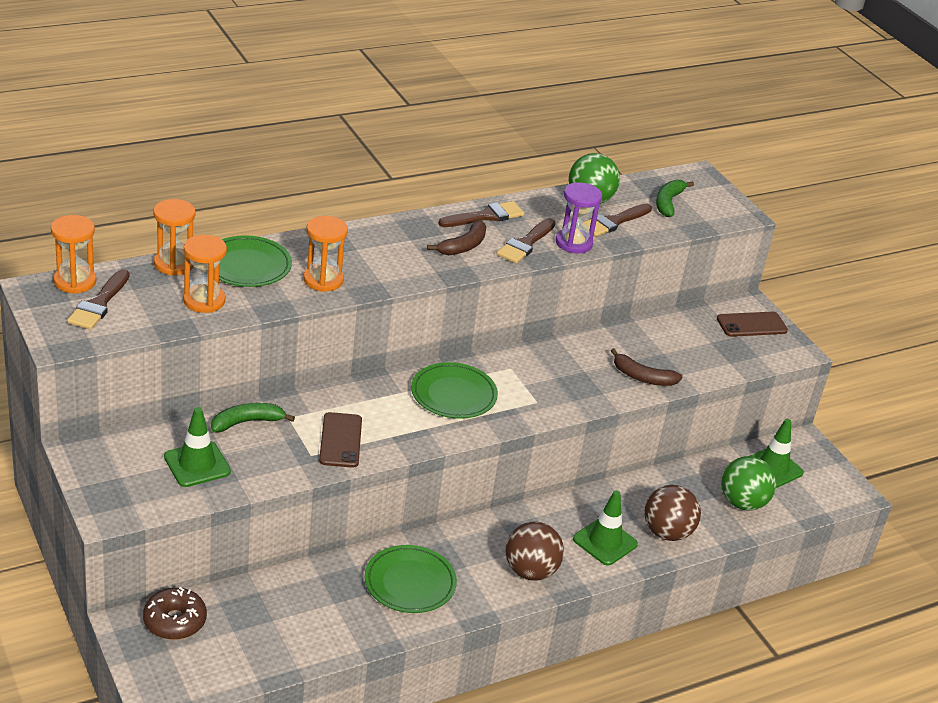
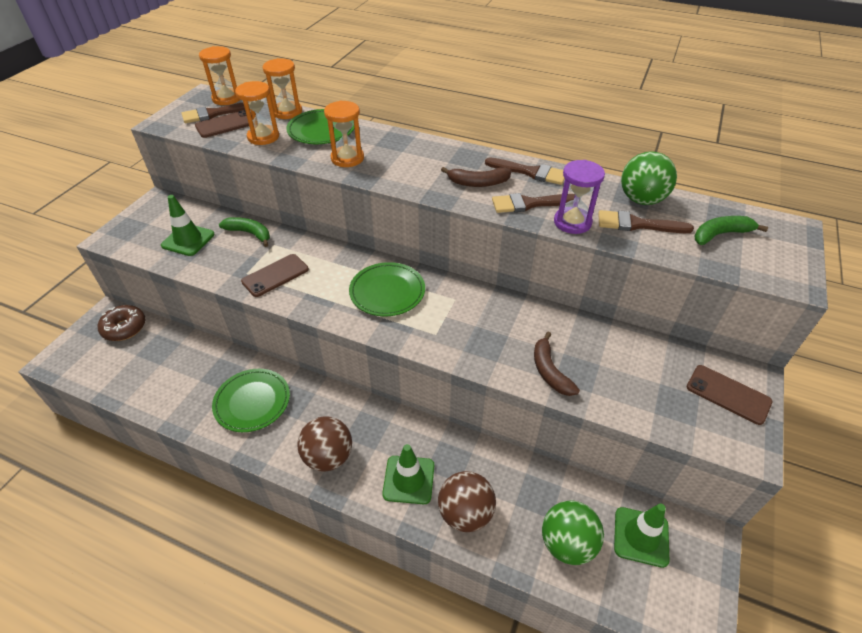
camera: 55 degrees right, 10 degrees up
none -> brown phone [195,110,253,138]

